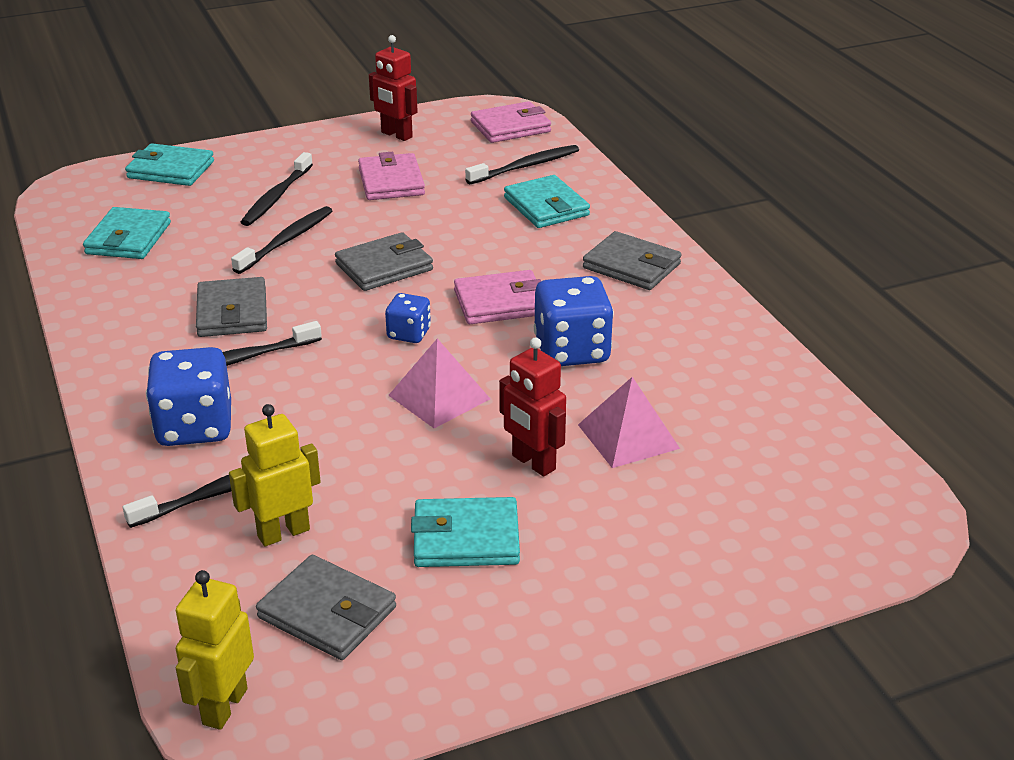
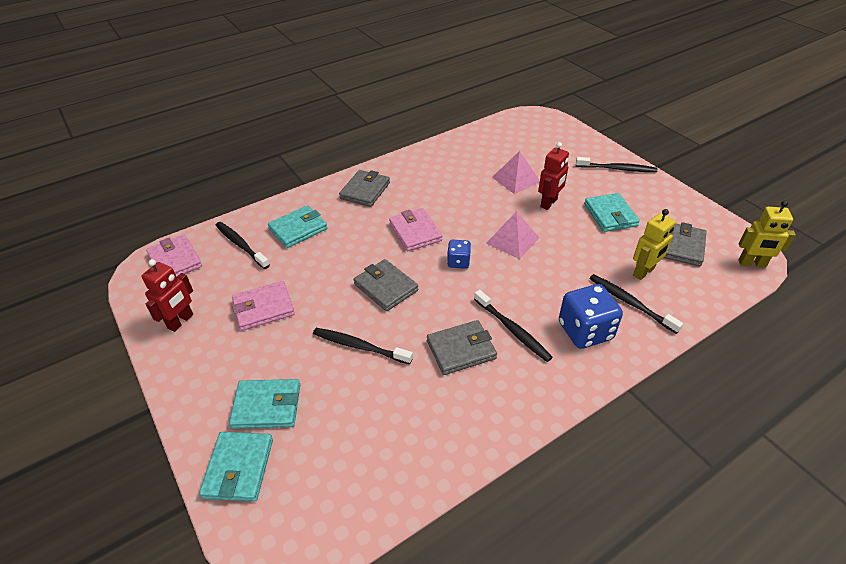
camera: 100 degrees left, 10 degrees up
turquoise wallet [83,207,171,259] -> turquoise wallet moved to [229,379,300,429]
yellow robot [229,404,321,546] -> yellow robot turned 90 degrees counterclockwise [633,209,676,280]
black toothbrush [241,152,313,226] -> black toothbrush moved to [576,157,657,172]
blue dice [534,276,614,366] -> none

